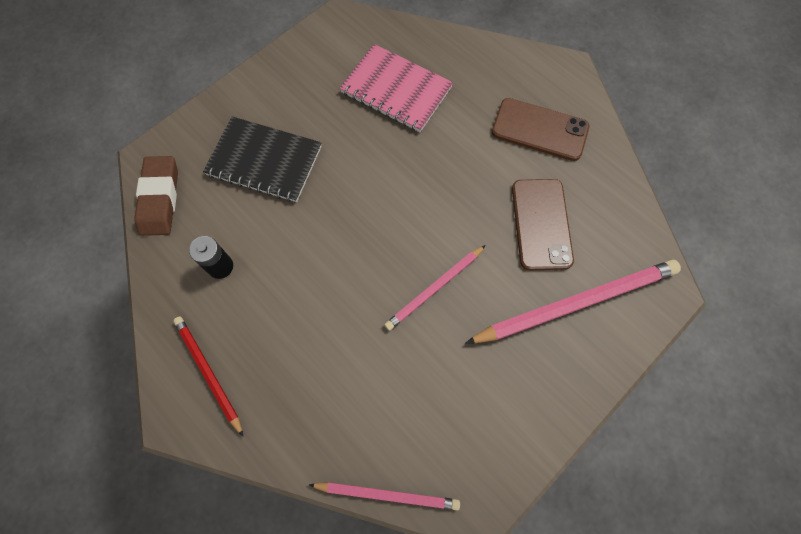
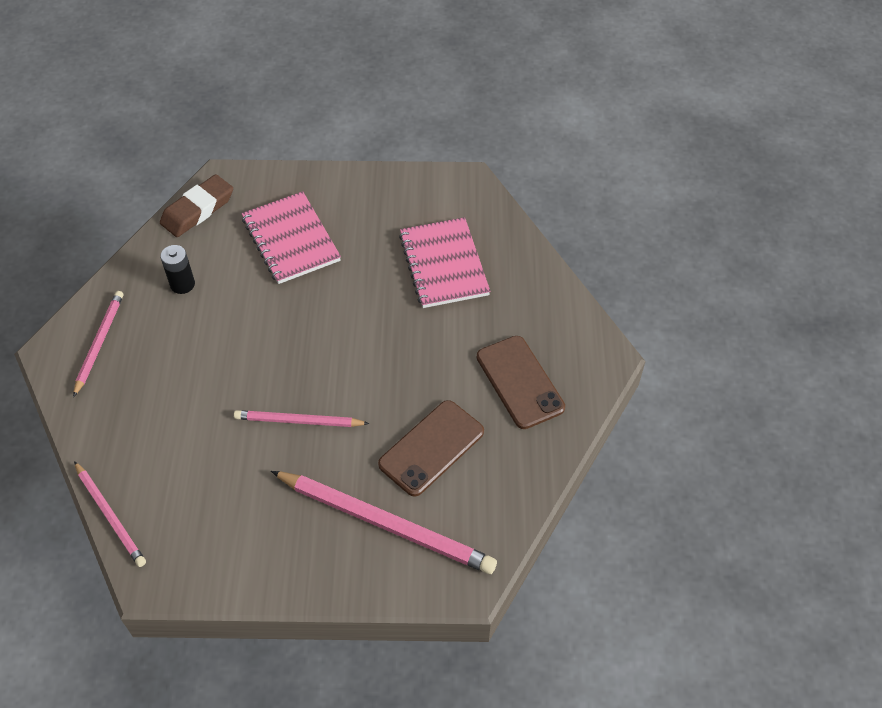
camera: 45 degrees right, 15 degrees down
red pencil [173,317,243,436] -> pink pencil [73,291,124,397]
black notebook [203,117,322,202] -> pink notebook [242,191,341,284]

